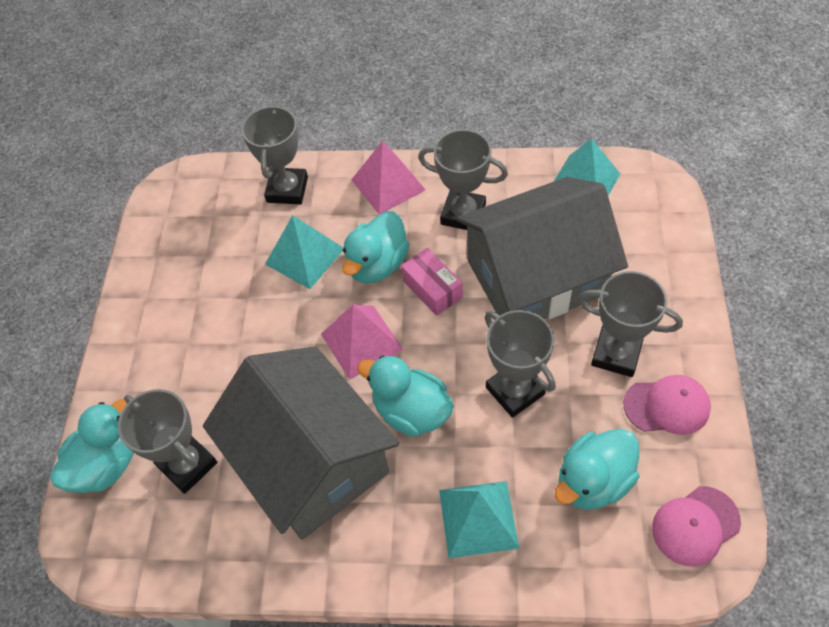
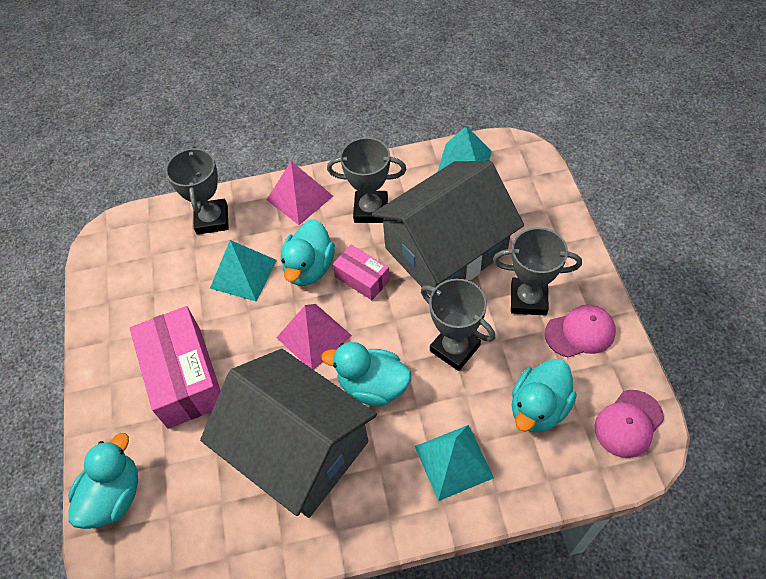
camera: 15 degrees left, 0 degrees up
grey trophy [118,389,217,494] -> none
none -> pink box [130,306,221,429]

